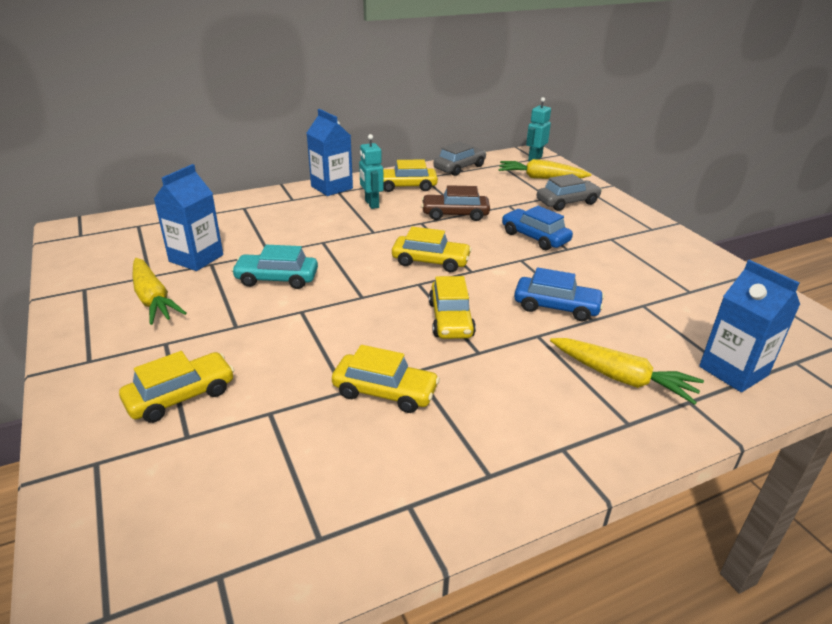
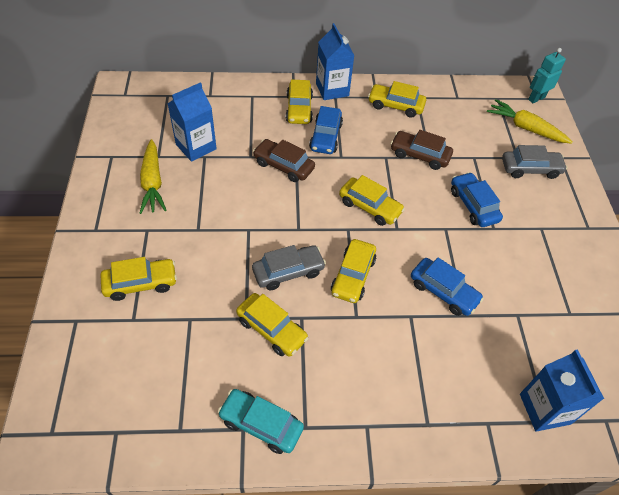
camera: 20 degrees right, 20 degrees up
turquoise car [231,245,318,289] -> turquoise car moved to [218,389,304,454]
turquoise robot [359,134,384,209] -> none
grey car [433,142,486,176] -> grey car moved to [252,245,326,290]
yellow carrot [550,338,704,405] -> none
none -> brown car [253,139,315,182]
none -> yellow car [286,80,313,124]
none -> blue car [309,106,343,154]

